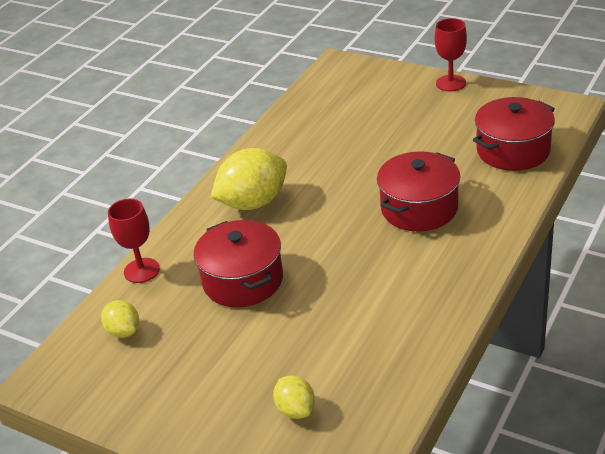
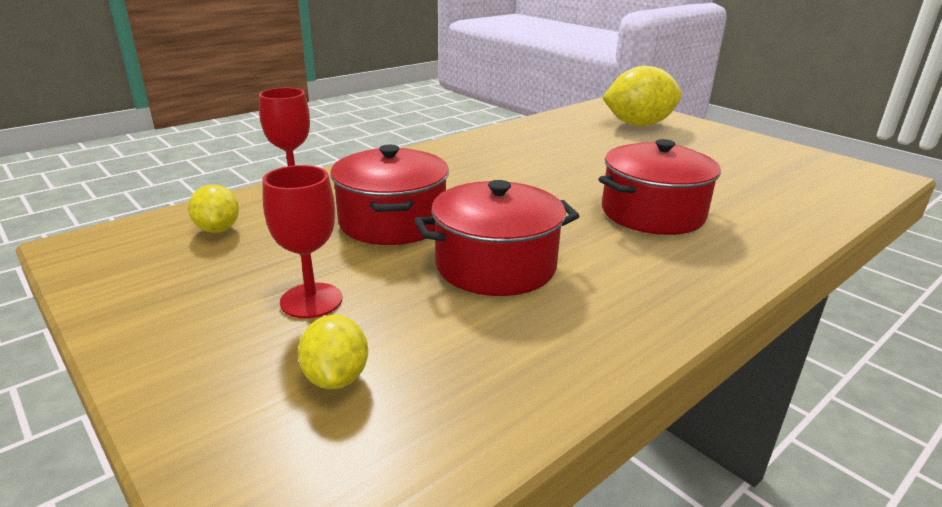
camera: 15 degrees right, 10 degrees down
yellow lemon [211,148,287,210] -> yellow lemon moved to [602,66,682,126]
red goblet [435,18,467,91] -> red goblet moved to [262,165,342,318]
red pot [473,97,555,171] -> red pot moved to [415,180,579,296]

